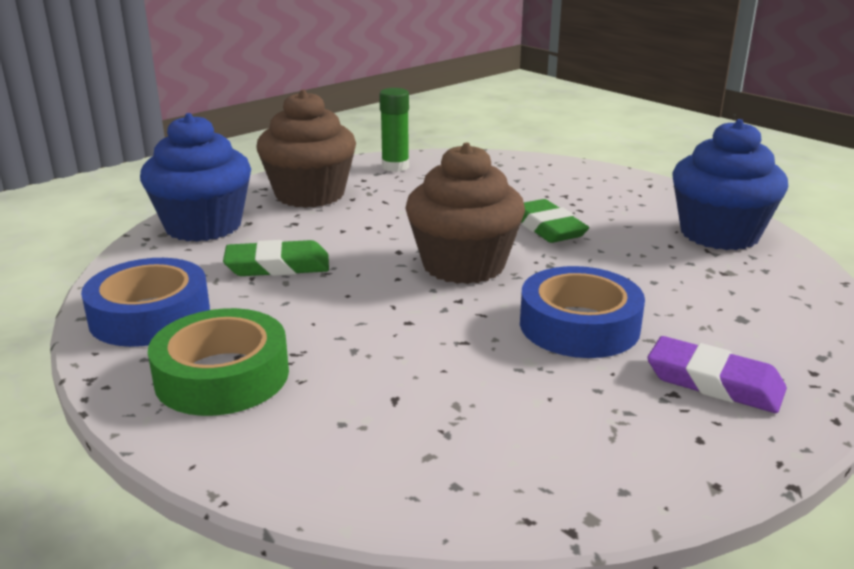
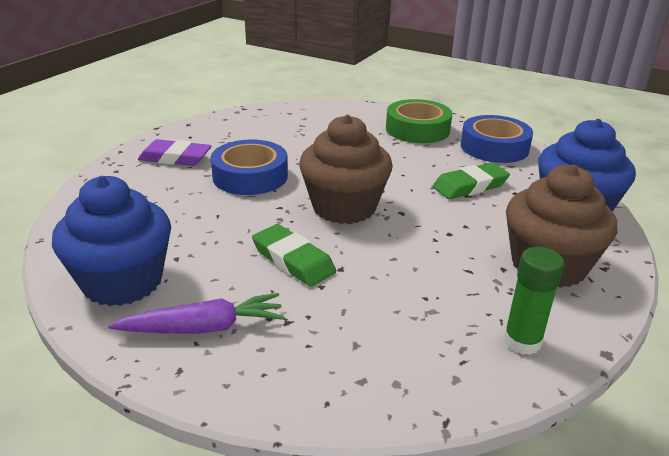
camera: 160 degrees right, 5 degrees up
none -> purple carrot [108,293,284,334]

